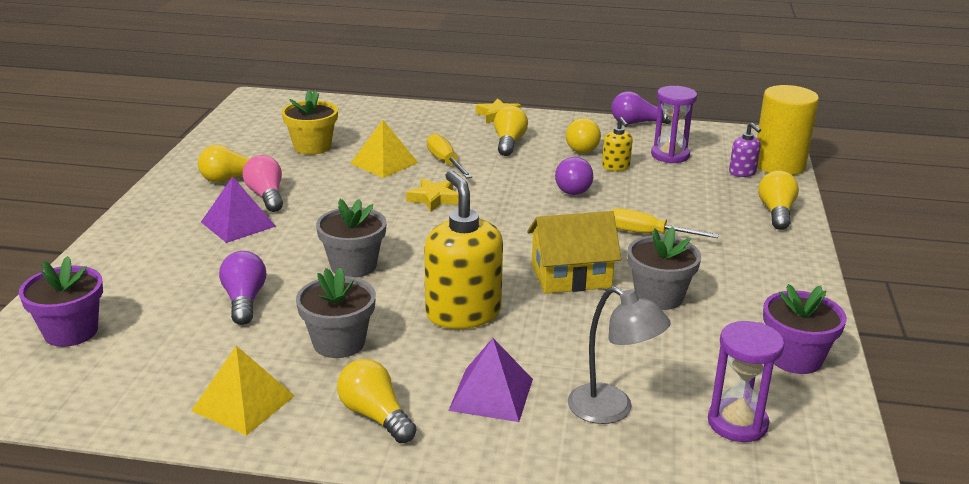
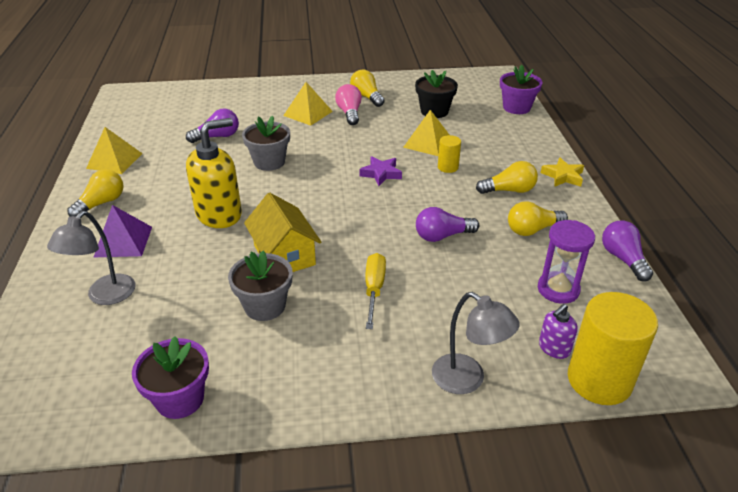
camera: 75 degrees right, 10 degrees up
purple flower pot [19,256,103,347] -> purple flower pot moved to [500,65,543,114]
purple pyramid [201,176,276,243] -> yellow pyramid [283,82,333,126]
pink light bulb [243,155,283,212] -> pink light bulb turned 60 degrees counterclockwise [335,84,362,125]
yellow flower pot [282,90,338,155] -> black flower pot [415,70,458,118]
grey flower pot [296,267,376,358] -> none
yellow star [406,178,458,212] -> purple star [359,156,402,186]
yellow screwdriver [427,133,472,178] -> yellow cylinder [438,135,461,173]
yellow soap dispenser [602,117,633,171] -> none
purple hourglass [708,321,785,442] -> none
yellow light bulb [758,170,799,230] -> grey lamp [432,292,520,394]

